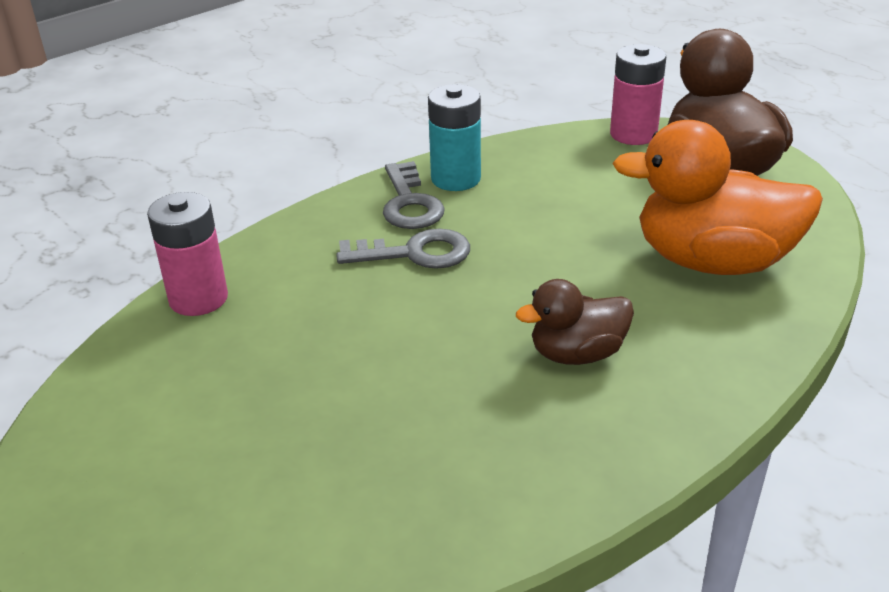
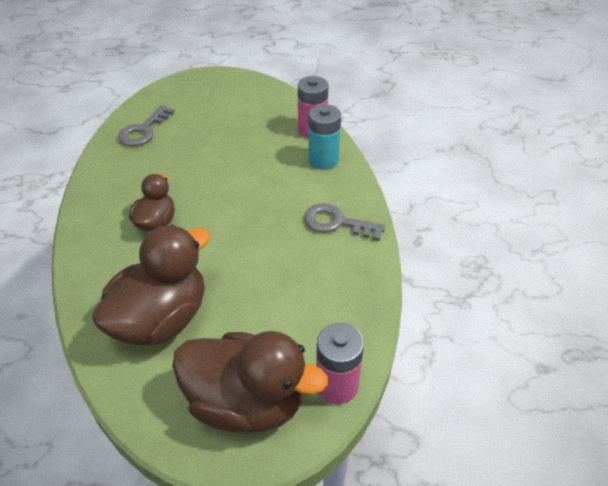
camera: 120 degrees right, 10 degrees up
grey key [336,229,470,269] -> grey key moved to [118,105,175,146]
turquoise battery [428,84,481,191] -> turquoise battery moved to [308,104,341,170]
orange duck [612,120,823,275] -> brown duck [92,225,210,346]

